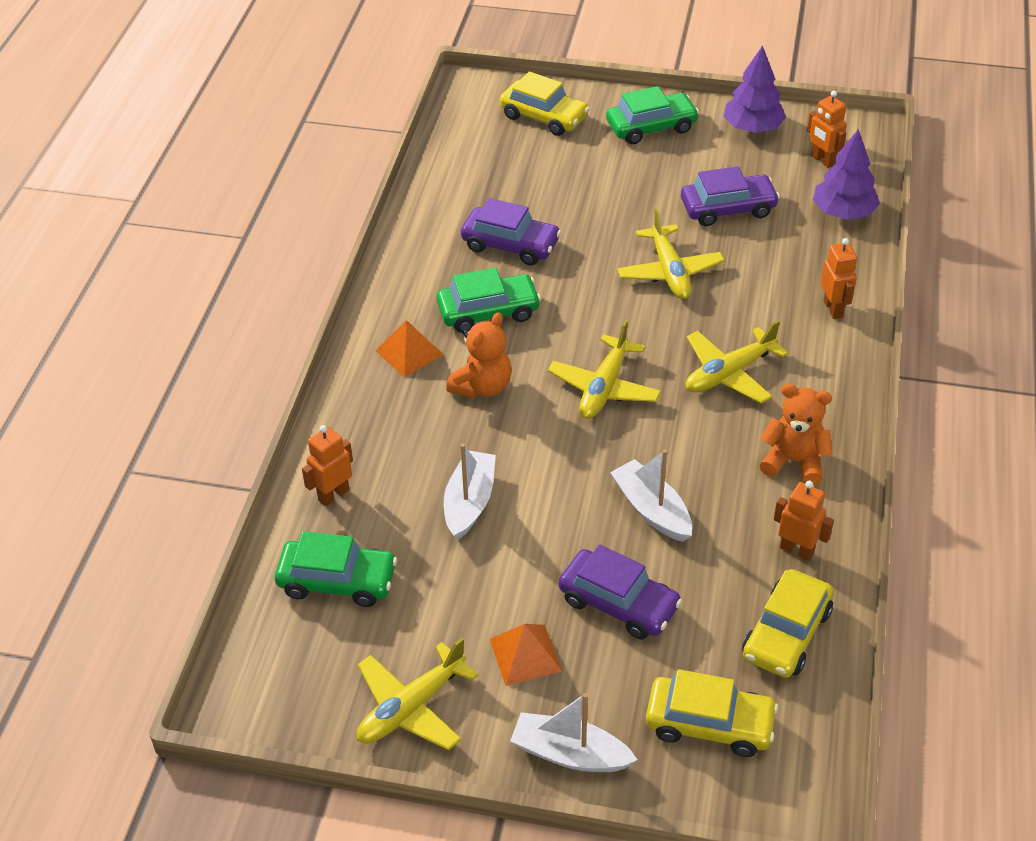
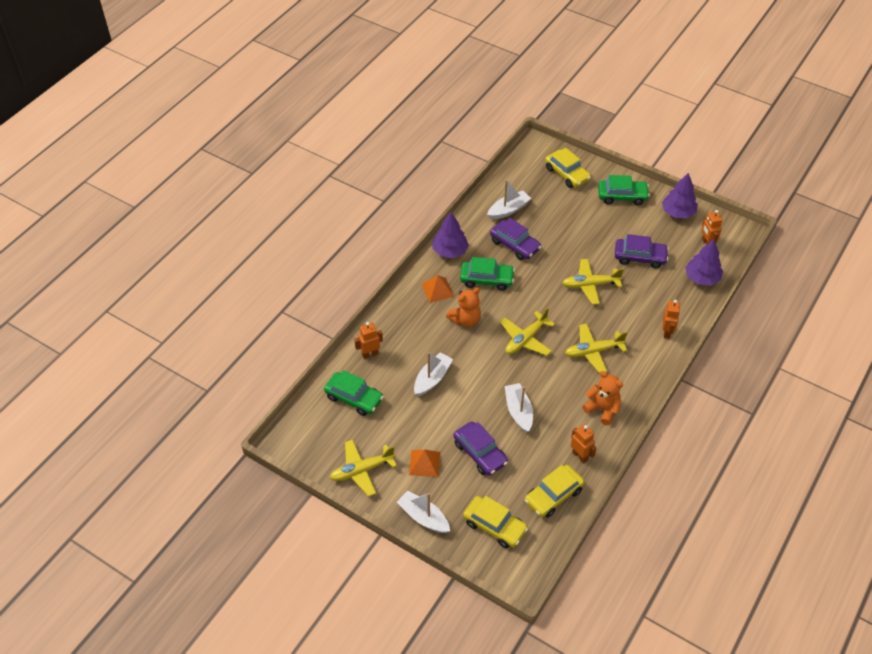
camera: 20 degrees right, 5 degrees up
yellow plane [617,208,725,299] -> yellow plane turned 75 degrees clockwise [562,259,624,305]
none -> purple tree [432,212,469,258]
none -> white boat [487,179,531,219]

